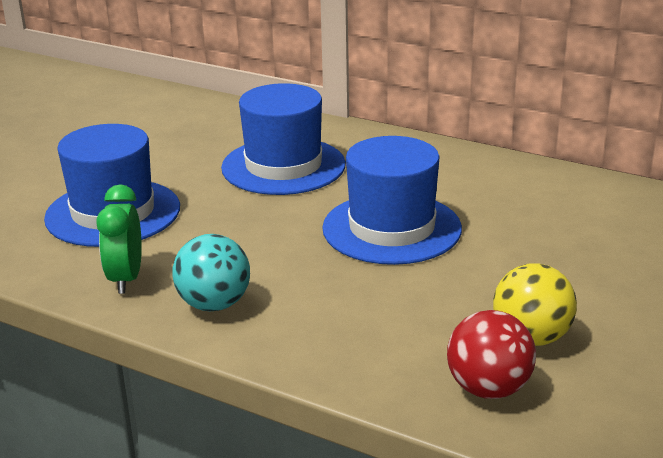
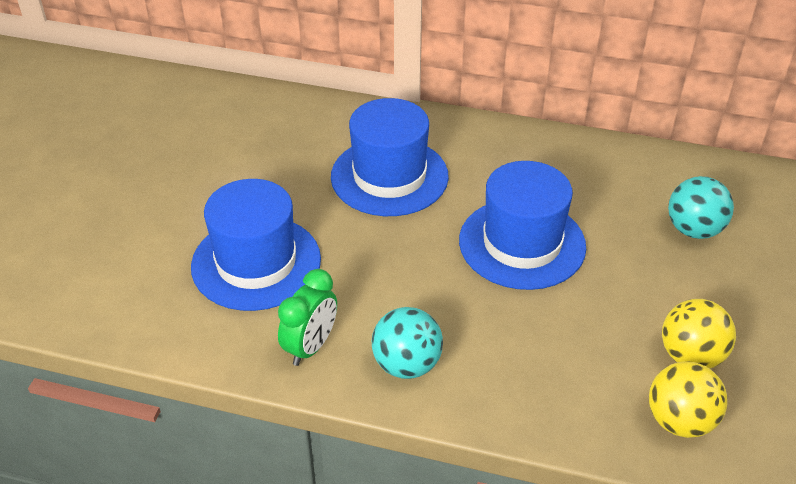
camera: 15 degrees left, 15 degrees up
green clock [96,185,142,294] -> green clock turned 135 degrees counterclockwise [278,269,337,366]
red ball [447,310,536,399] -> yellow ball [649,361,728,438]
none -> turquoise ball [668,176,734,239]

